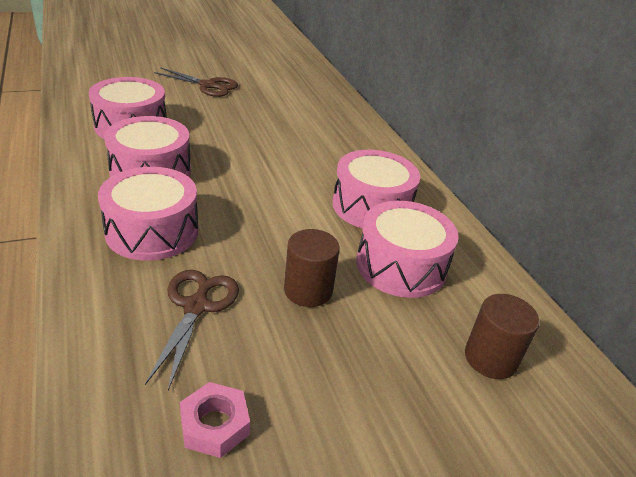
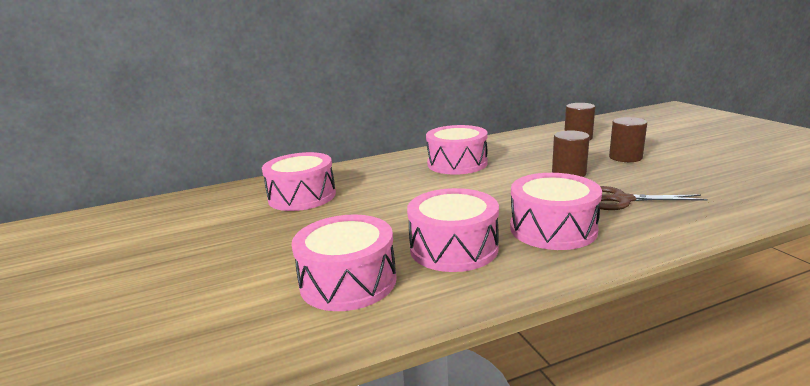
camera: 85 degrees left, 15 degrees down
brown scissors [154,68,238,97] -> none
pink nut [180,382,250,458] -> none
pink drum [356,201,459,298] -> pink drum moved to [262,152,336,211]
none -> brown cylinder [609,117,647,162]

